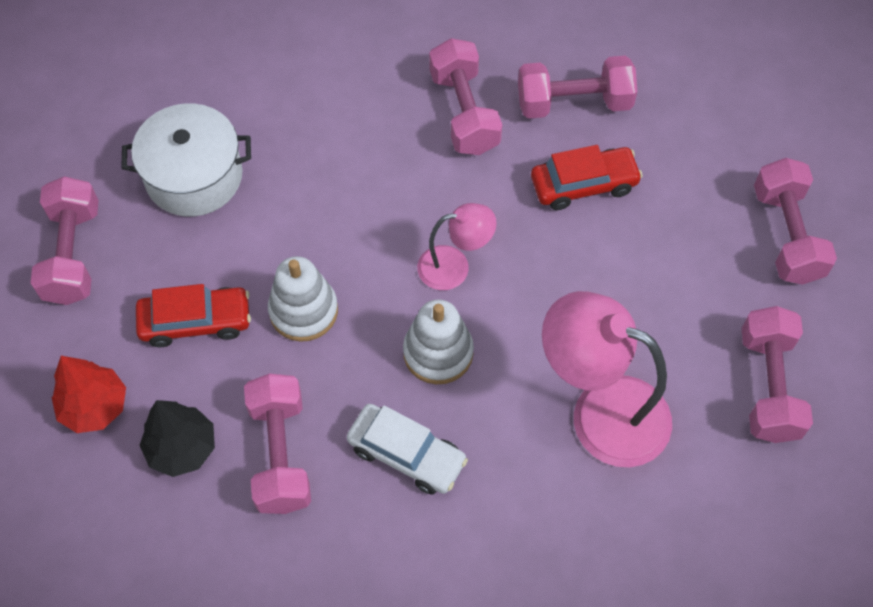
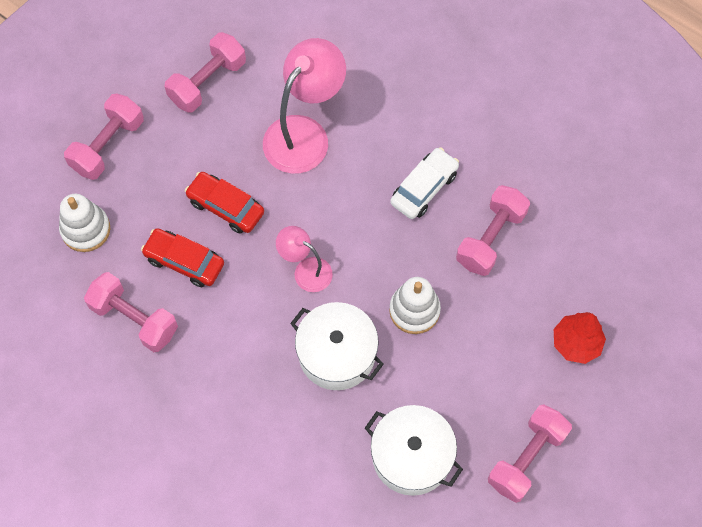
camera: 140 degrees left, 5 degrees up
red car [136,284,251,347] -> red car moved to [185,172,264,234]
black tree [140,400,215,477] -> none
white car [347,404,468,495] -> white car turned 60 degrees clockwise [390,147,459,219]
white stacking toy [403,299,474,384] -> white stacking toy moved to [59,194,110,252]
pink dumbbell [429,38,502,155] -> none
pink lamp [542,291,672,467] -> pink lamp turned 120 degrees counterclockwise [263,38,346,174]
none -> white pot [290,302,384,390]

